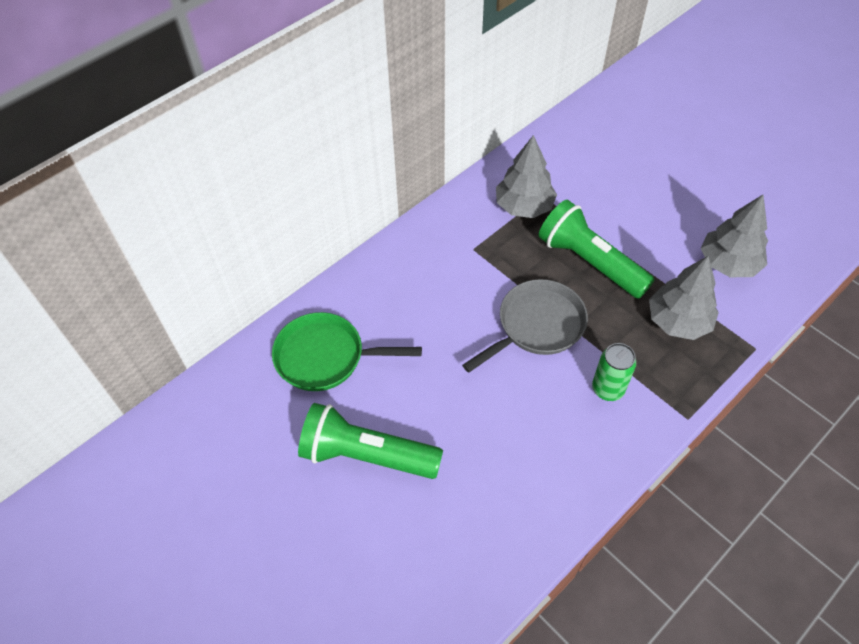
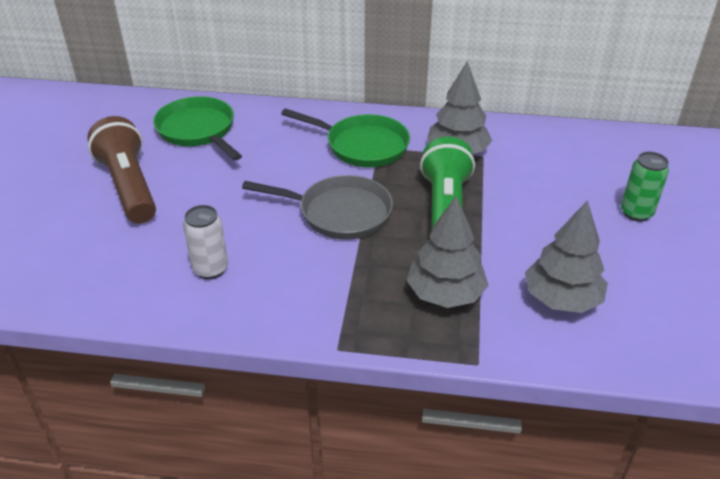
camera: 50 degrees right, 15 degrees down
green flashlight [298,403,443,479] -> brown flashlight [87,116,156,224]
green can [592,343,636,401] -> green can moved to [621,152,669,222]
none -> white can [183,205,228,279]
none -> green pan [281,108,410,167]

